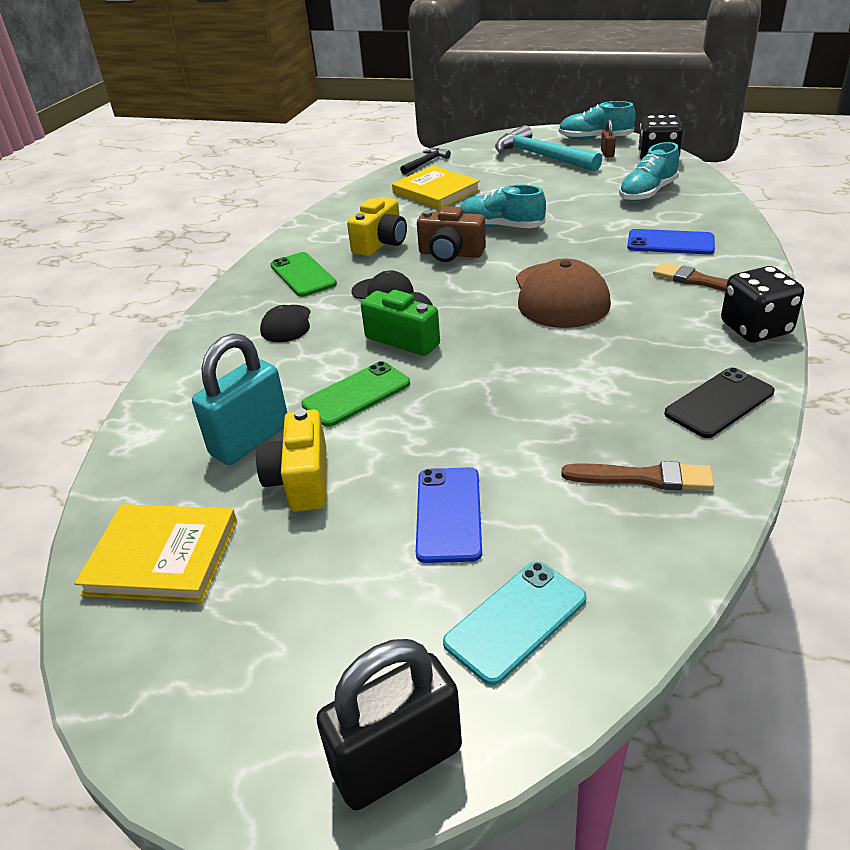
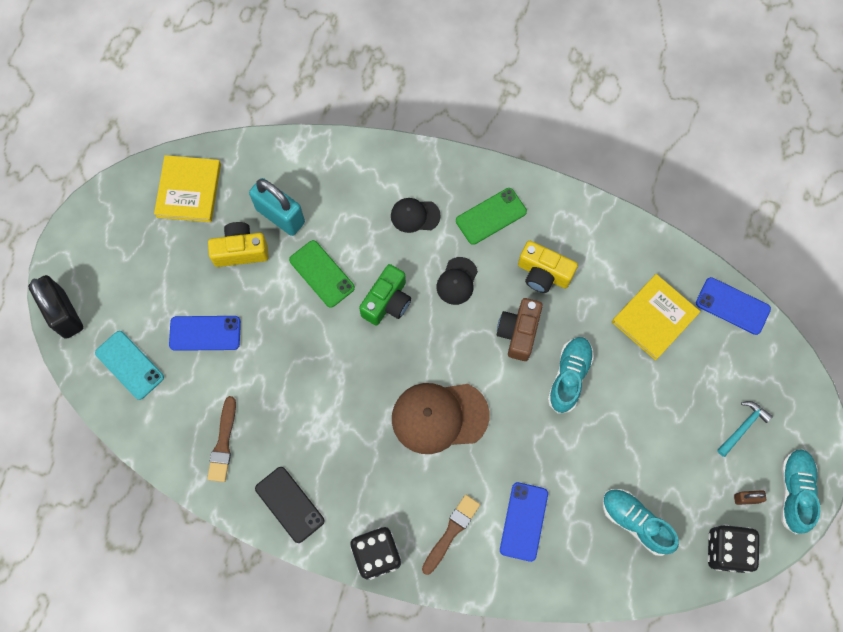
camera: 85 degrees right, 35 degrees up
black hammer [400,148,451,174] -> blue phone [696,277,771,335]
turquoise hammer [495,125,602,172] -> turquoise hammer [717,401,773,457], size x0.51

